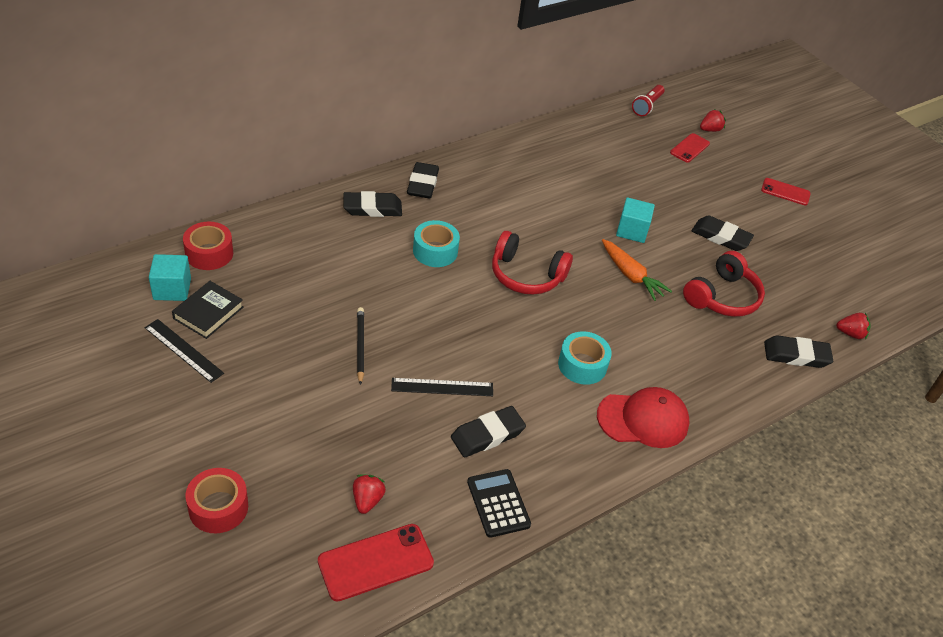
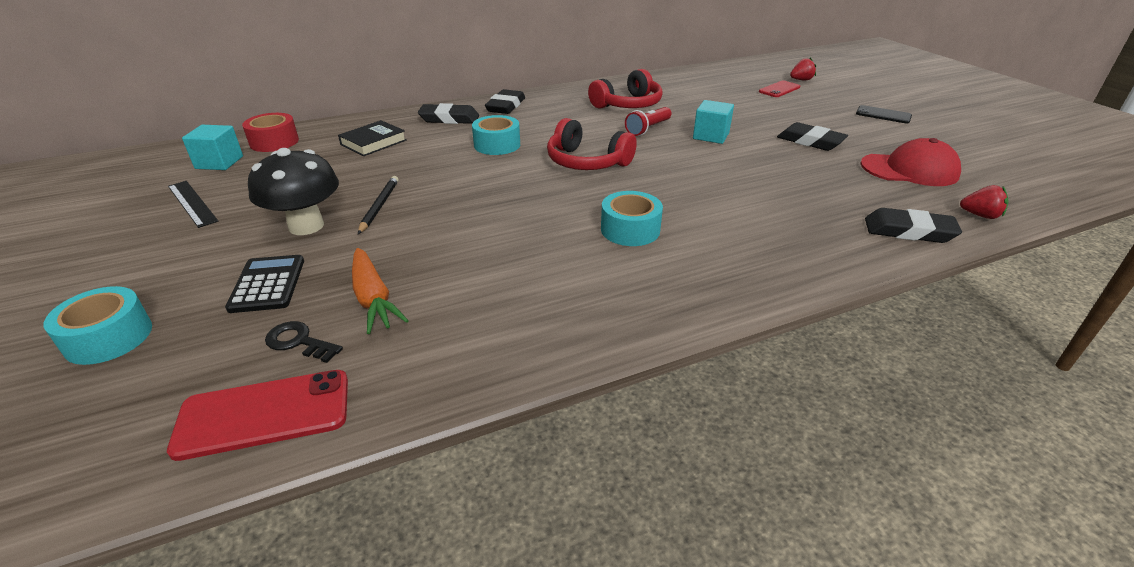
camera: 15 degrees right, 10 degrees down
black book [172,281,244,339] -> black book moved to [338,120,406,156]
red tape [186,468,248,533] -> turquoise tape [43,286,152,365]
red strawberry [353,475,386,514] -> black key [265,321,343,363]
black ruler [391,378,493,396] -> none
black eraser [451,406,526,457] -> none
black calculator [467,469,531,538] -> black calculator moved to [225,255,304,313]
red cap [597,387,690,448] -> red cap moved to [860,138,961,186]
orange carrot [602,239,672,301] -> orange carrot moved to [352,248,409,334]
red flashlight [632,85,665,116] -> red flashlight moved to [625,107,671,136]
red headphones [683,251,765,317] -> red headphones moved to [588,69,663,109]
red phone [761,178,811,205] -> black phone [856,105,912,124]
none -> black mushroom [248,148,339,235]

